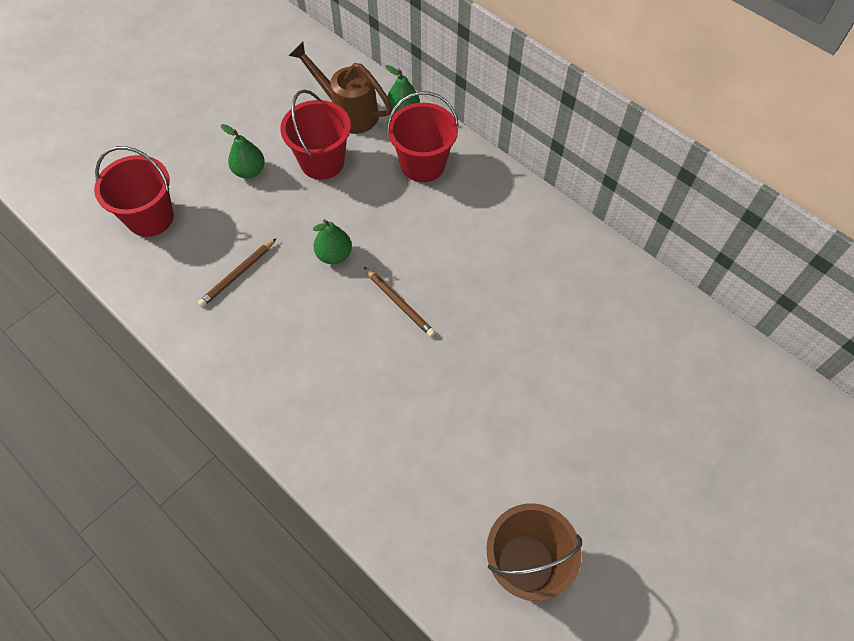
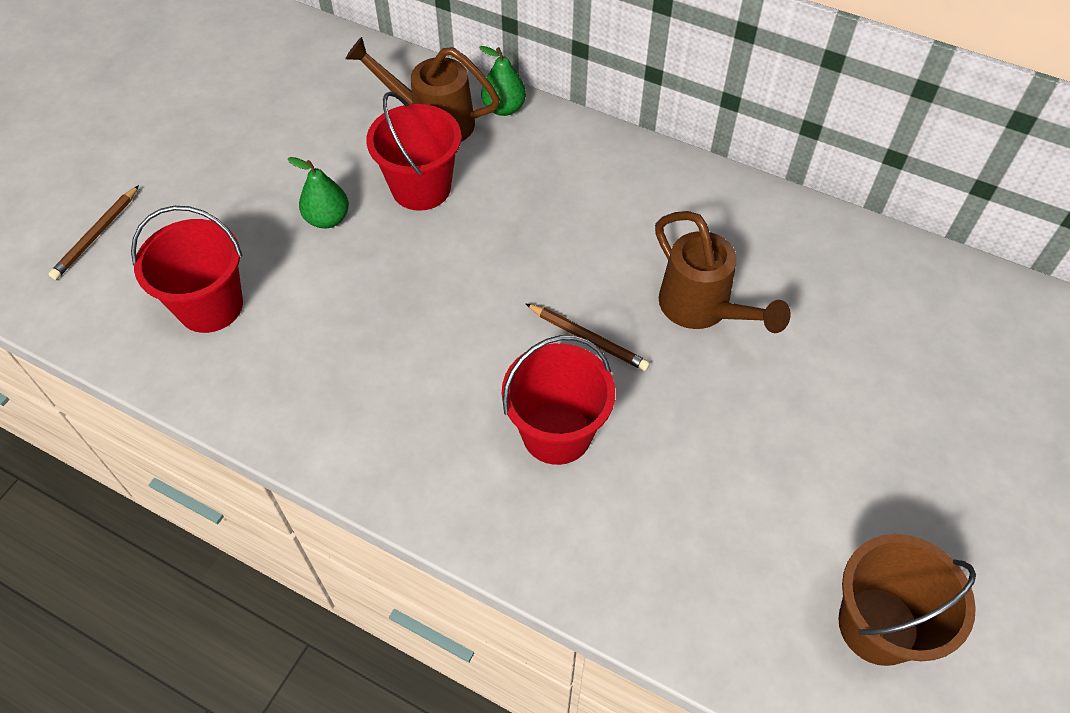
camera: 15 degrees left, 5 degrees down
brown pencil [198,238,277,307] -> brown pencil moved to [49,185,139,280]
green pear [313,219,352,264] -> none
red bucket [387,91,459,182] -> red bucket moved to [502,335,615,465]
none -> brown watering can [655,211,791,333]

